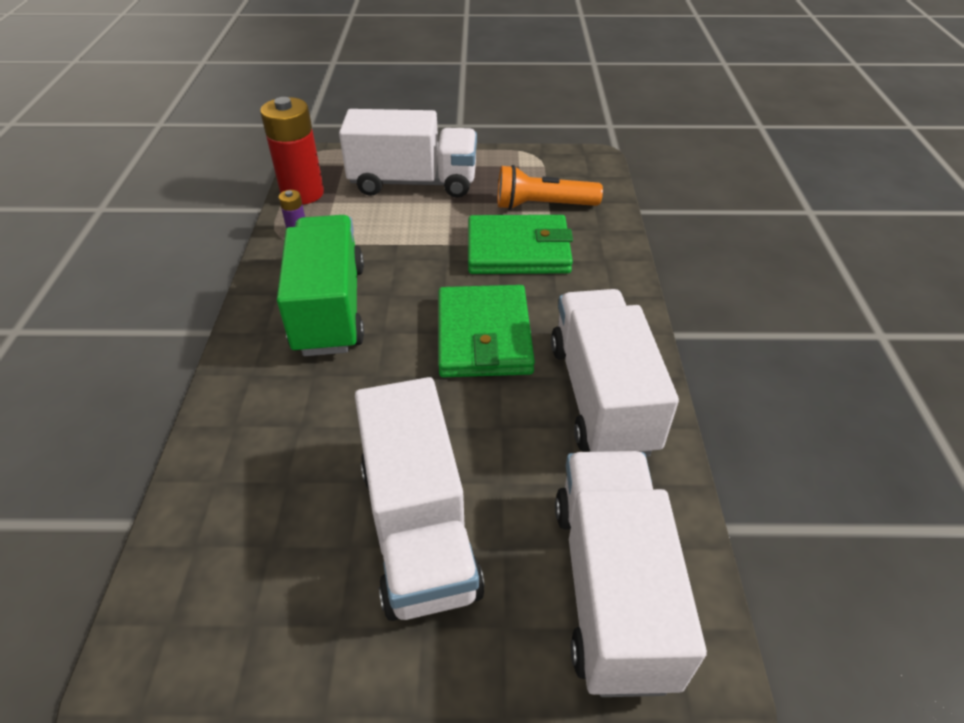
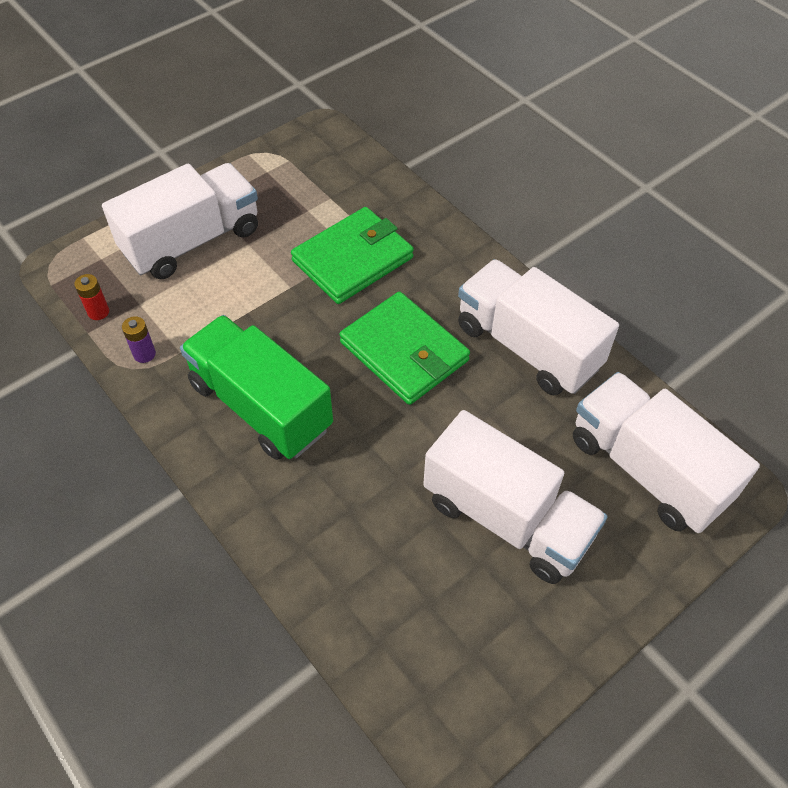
camera: 40 degrees left, 10 degrees up
red battery [260,97,324,205] -> red battery [74,274,109,320], size x0.45
orange flashlight [497,165,603,210] -> none

